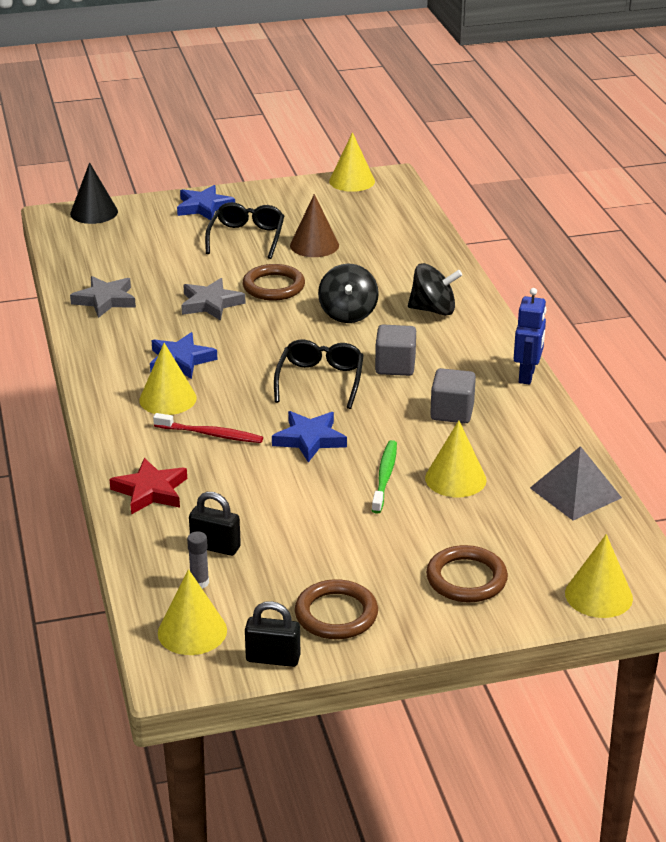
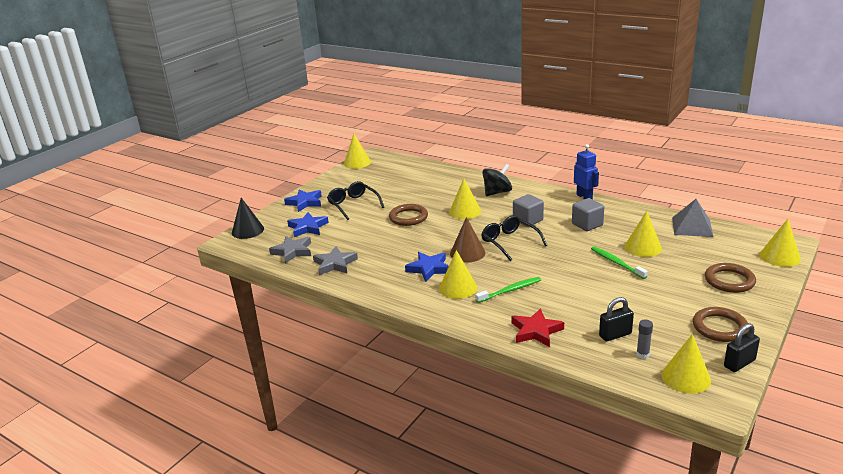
camera: 40 degrees left, 5 degrees down
red toothbrush [153,413,263,443] -> green toothbrush [475,277,541,303]
grey star [181,278,246,321] -> grey star moved to [269,236,311,264]
blue star [272,411,347,462] -> blue star moved to [287,212,329,237]
brown cone [290,194,339,257] -> brown cone moved to [450,217,485,263]
black spinning top [318,263,379,323] -> yellow cone [449,178,481,219]

